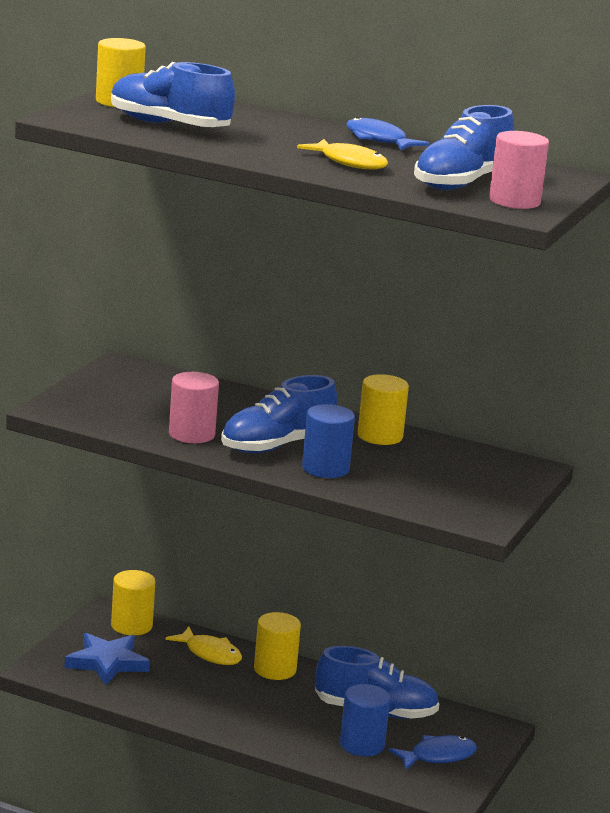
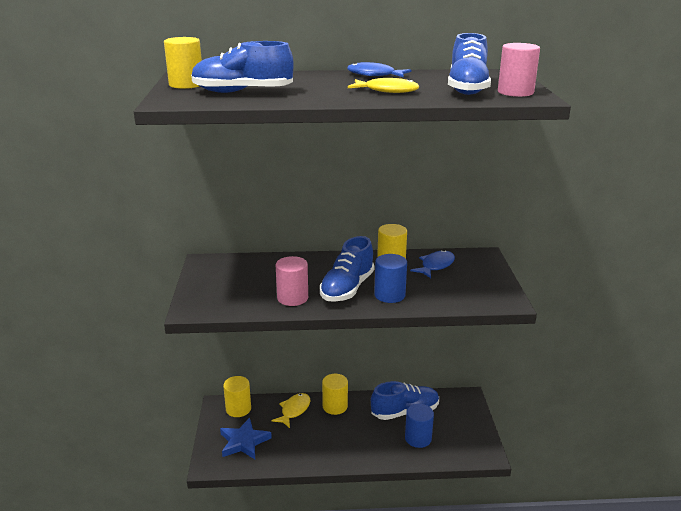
camera: 25 degrees left, 5 degrees up
yellow fish [165,626,242,665] -> yellow fish turned 75 degrees counterclockwise [271,393,310,428]
blue fish [388,735,477,771] -> blue fish moved to [410,250,455,278]

